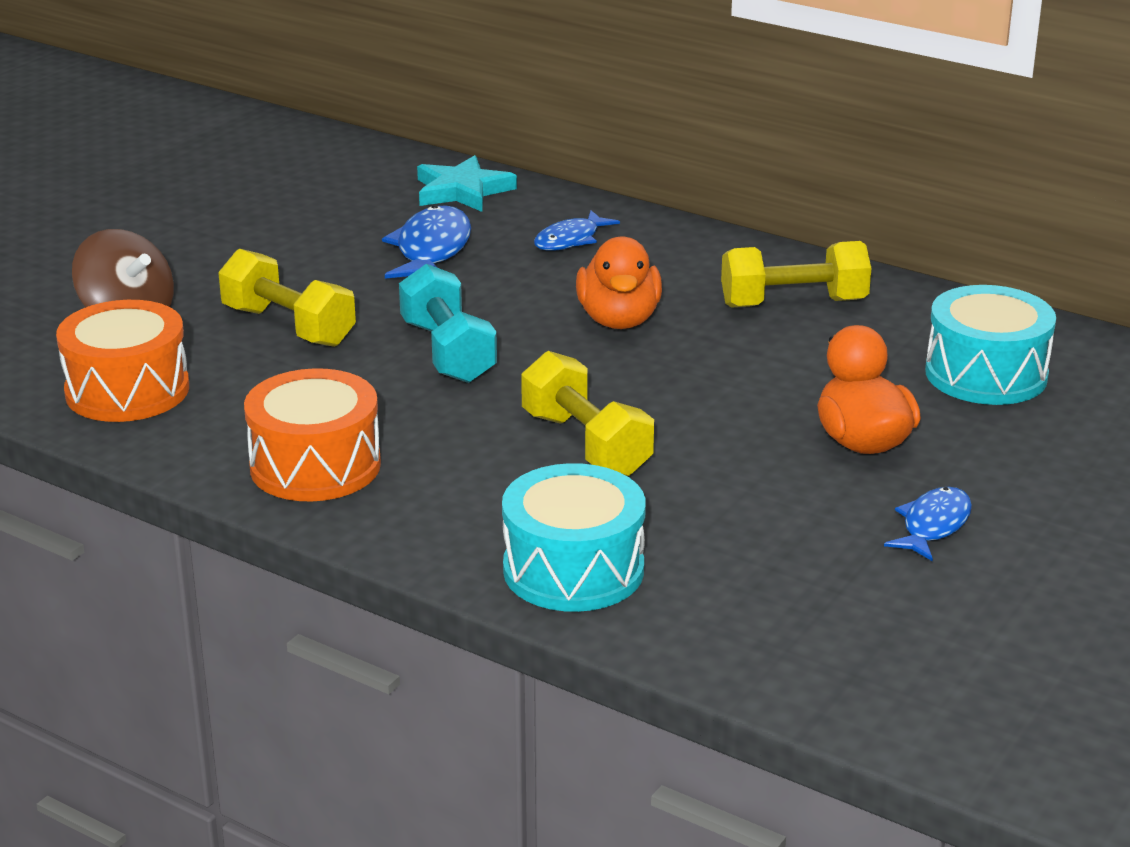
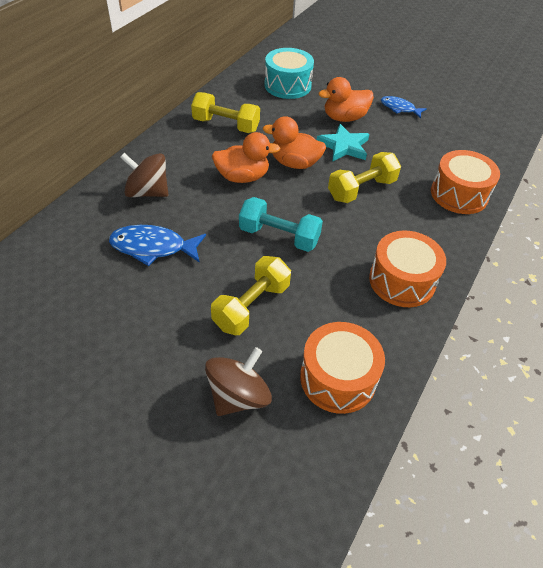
camera: 95 degrees left, 20 degrees up
turquoise dumbbell [399,264,497,383] -> turquoise dumbbell turned 45 degrees clockwise [239,197,323,252]
turquoise star [417,155,517,212] -> turquoise star moved to [317,124,369,162]
turquoise drum [502,463,646,612] -> orange drum [431,150,500,214]
blue fish [534,210,620,251] -> brown spinning top [120,153,169,197]
yellow dumbbell [721,241,871,308] -> yellow dumbbell turned 60 degrees counterclockwise [191,92,260,133]
none -> orange duck [263,116,326,169]

